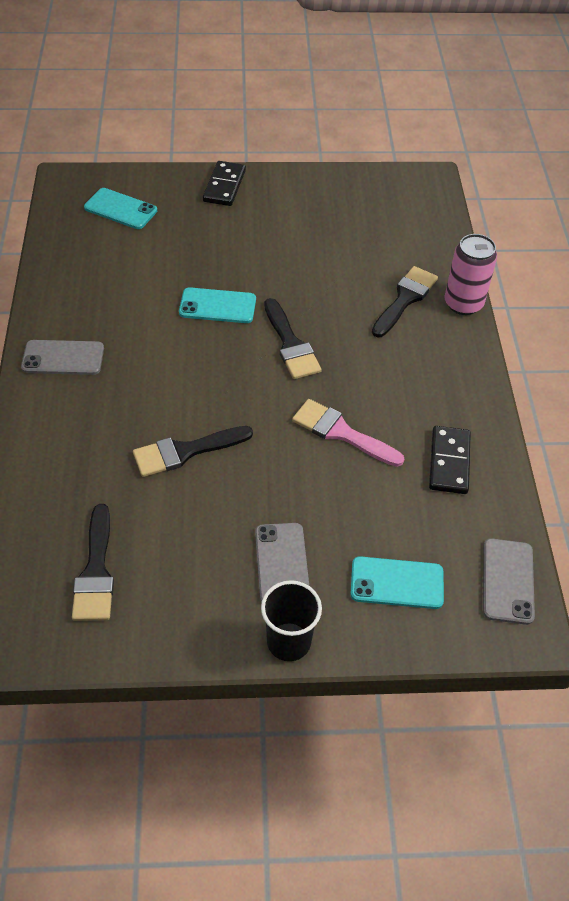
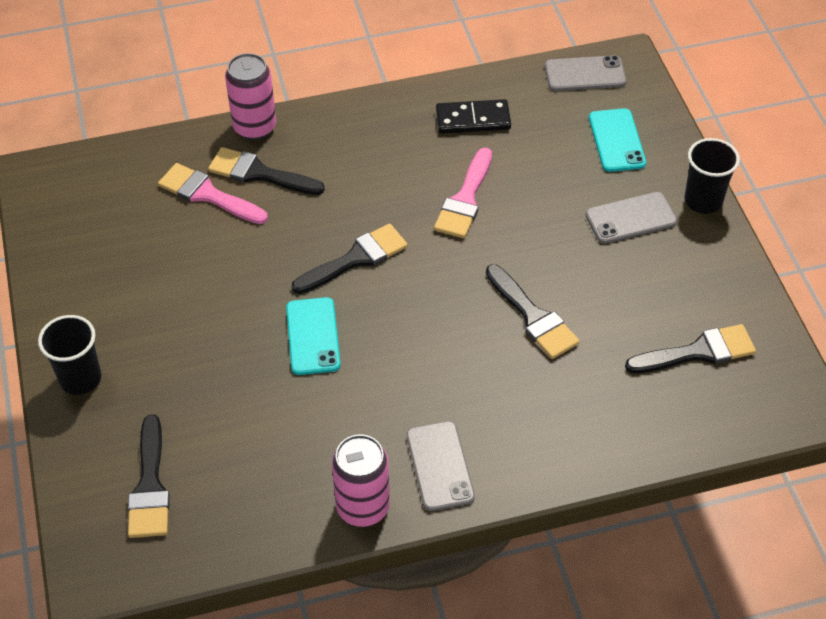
camera: 100 degrees left, 0 degrees up
turquoise phone [84,188,157,229] -> black brush [128,414,170,538]
black domino [203,161,246,206] -> black cup [38,315,101,395]
none -> pink brush [158,163,268,224]
none -> pink can [332,434,390,527]

